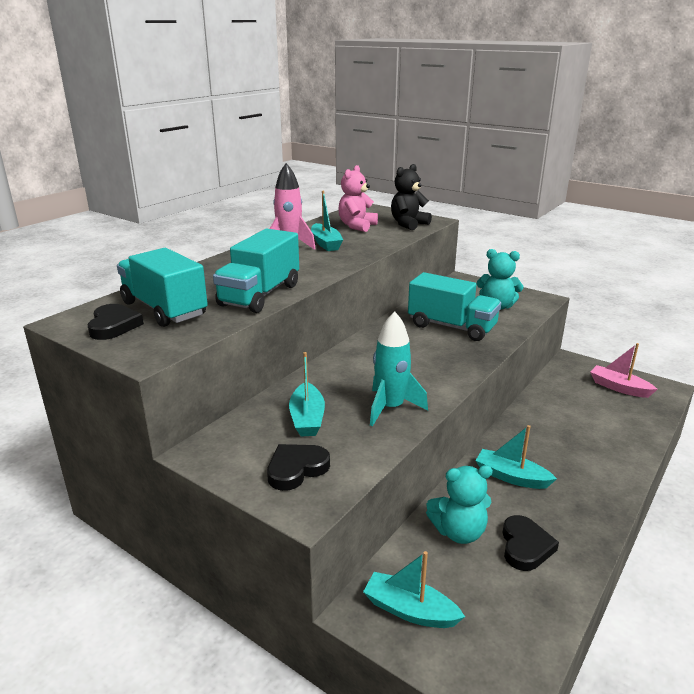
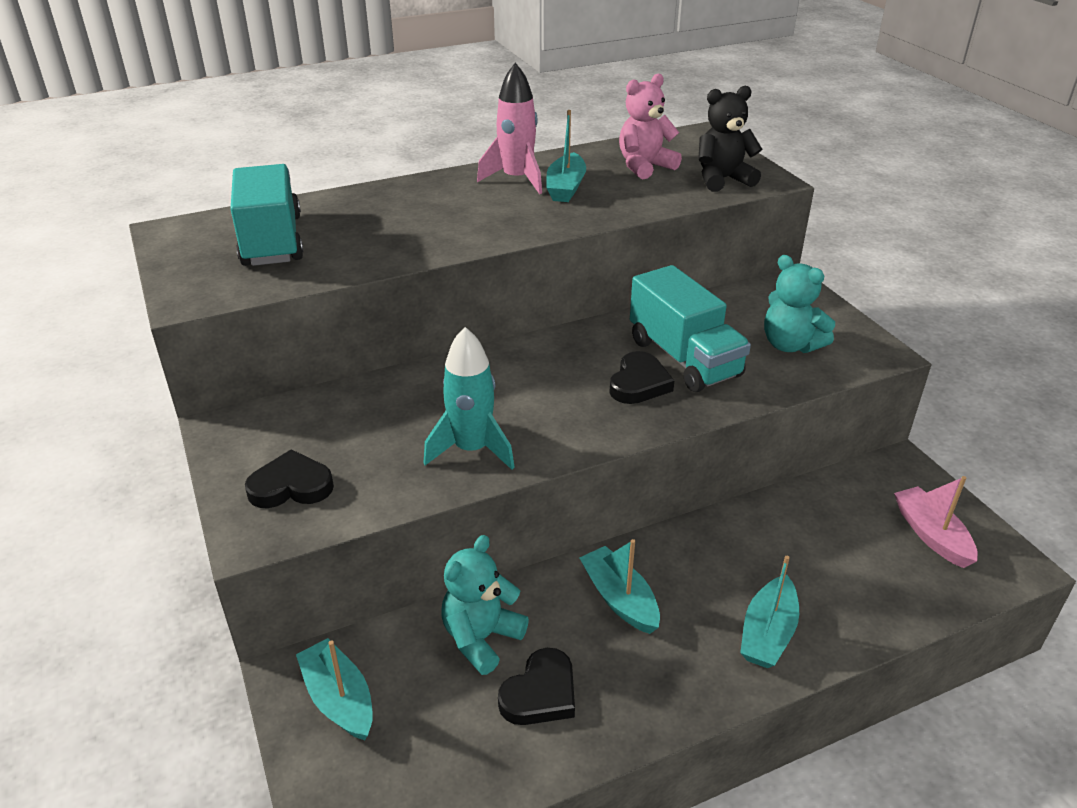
camera: 30 degrees right, 10 degrees up
black heart [88,304,144,340] -> black heart moved to [609,351,674,404]
turquoise truck [213,229,299,313] -> none
turquoise boat [289,352,325,436] -> turquoise boat moved to [740,556,799,668]
turquoise teddy bear [426,465,493,544] -> turquoise teddy bear turned 105 degrees clockwise [441,535,529,675]

